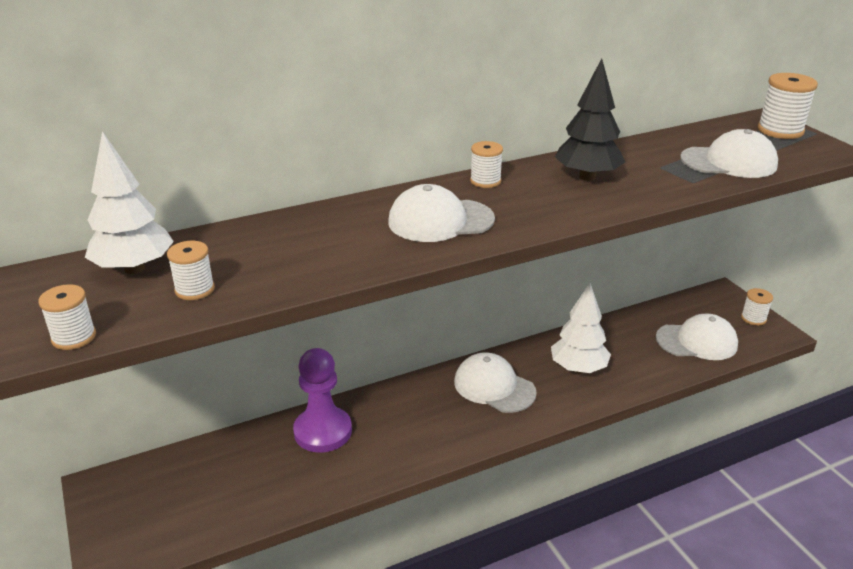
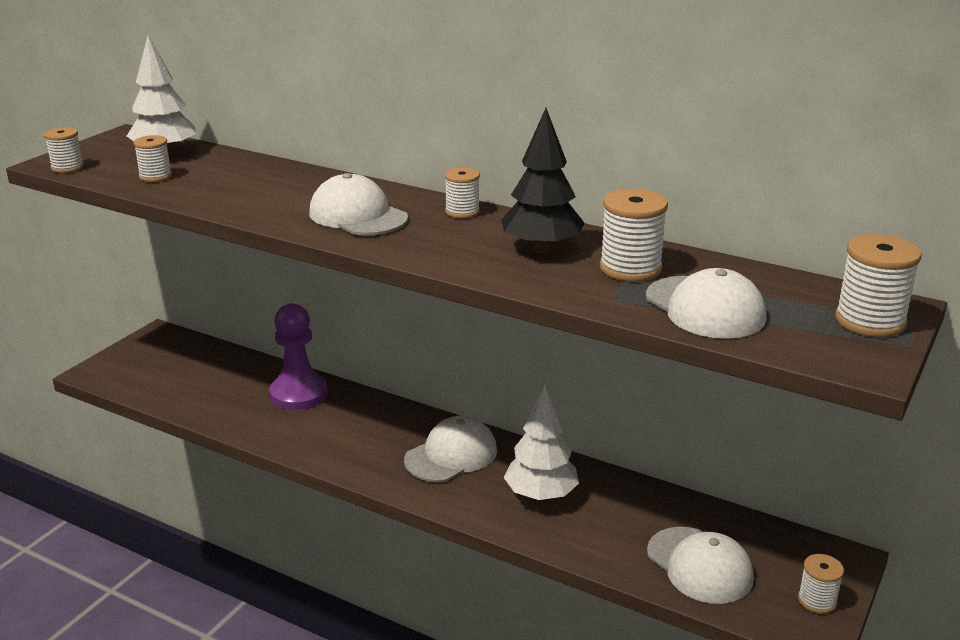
camera: 55 degrees right, 5 degrees down
white cap [454,353,537,413] -> white cap turned 45 degrees clockwise [404,416,497,482]
none -> white spool [600,189,668,282]

